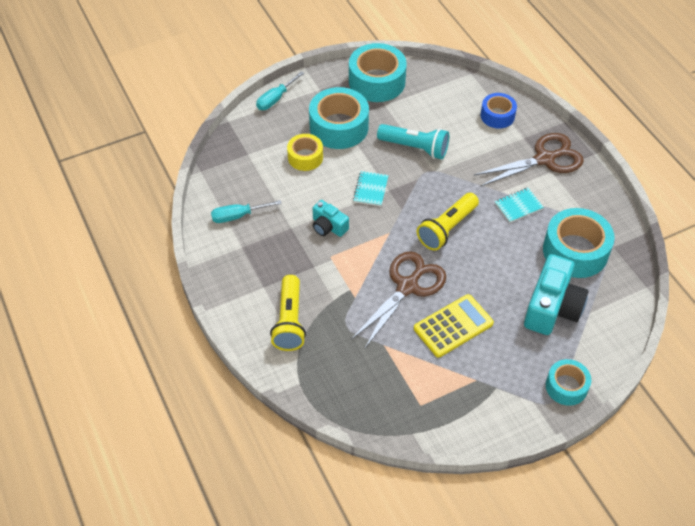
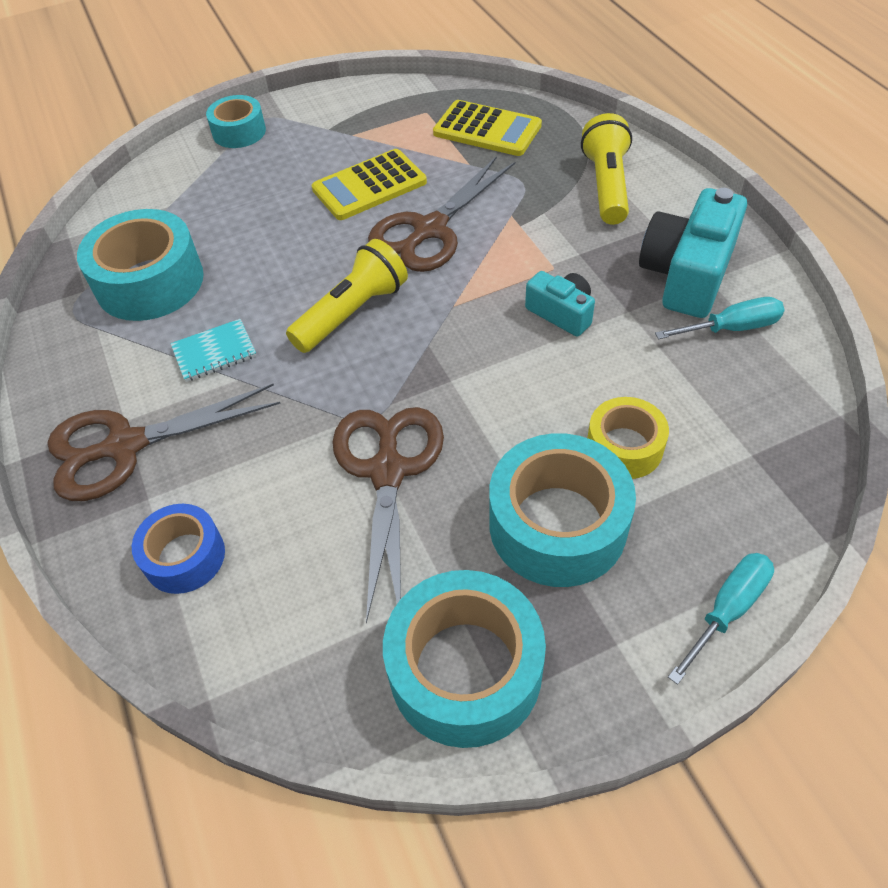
camera: 175 degrees left, 0 degrees up
turquoise notebook [353,171,389,206] -> none
turquoise flashlight [377,124,449,159] -> brown scissors [332,407,444,623]
turquoise camera [524,254,589,335] -> turquoise camera moved to [639,188,747,318]
none -> yellow calculator [433,100,542,156]

